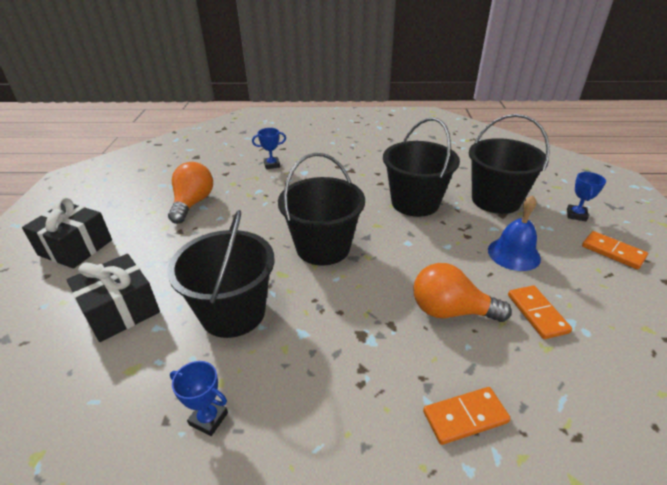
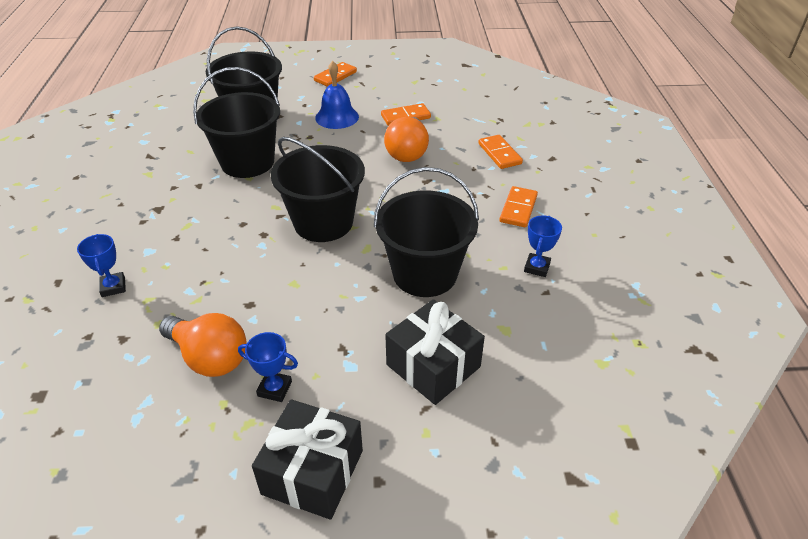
camera: 95 degrees left, 5 degrees up
orange light bulb [168,162,213,224] -> orange light bulb turned 150 degrees counterclockwise [159,313,247,377]
blue trophy [567,172,606,221] -> blue trophy moved to [238,332,298,402]
none -> orange domino [500,186,538,227]

